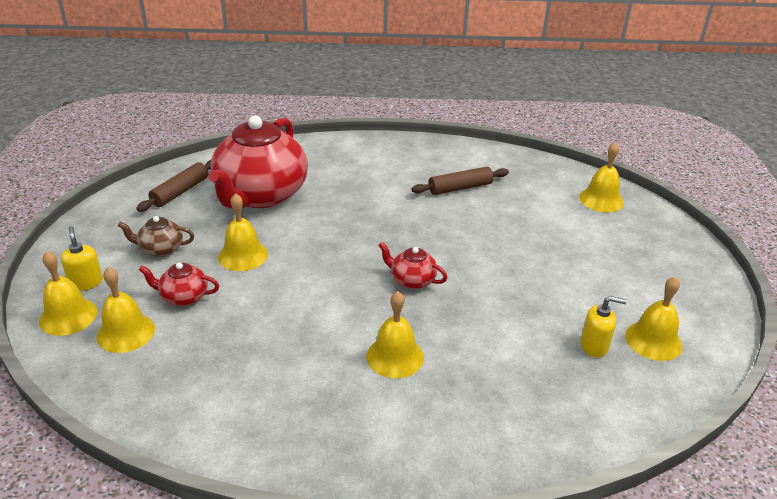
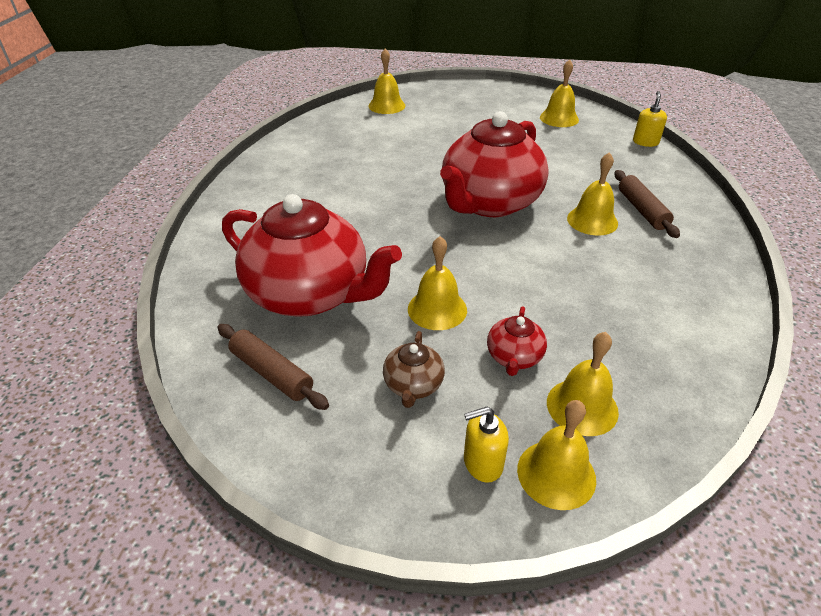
camera: 80 degrees left, 5 degrees up
red teapot [378,242,448,289] -> red teapot [440,111,549,217], size x2.38
brown rolling pin [412,167,509,195] -> brown rolling pin moved to [615,170,680,238]
yellow soap dispenser [580,296,627,357] -> yellow soap dispenser moved to [633,91,667,147]

